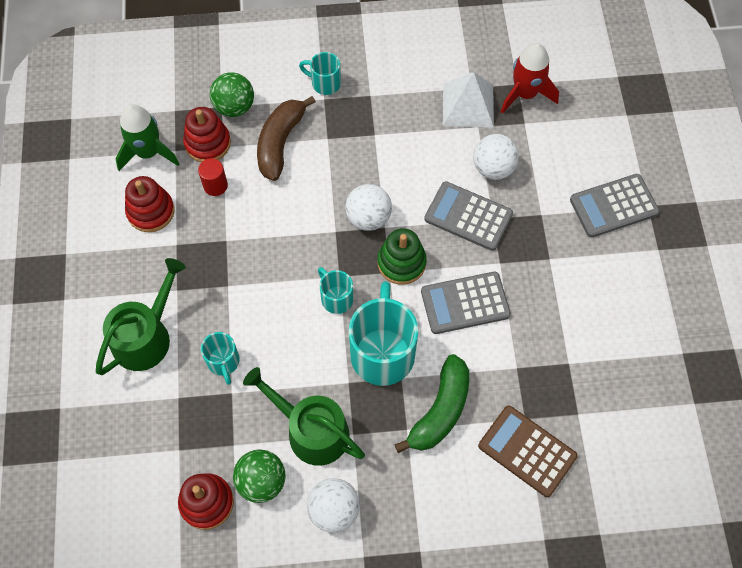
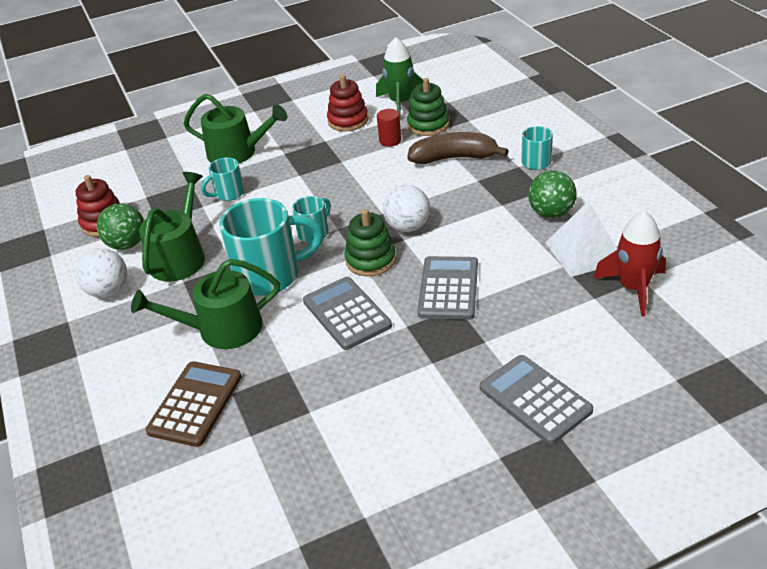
camera: 75 degrees right, 25 degrees down
red stacking toy [183,107,231,162] -> green stacking toy [407,78,449,136]
green ball [210,72,254,117] -> green ball moved to [528,170,577,218]
green banana [394,354,469,453] -> green watering can [131,259,280,349]
white ball [473,134,519,180] -> none

